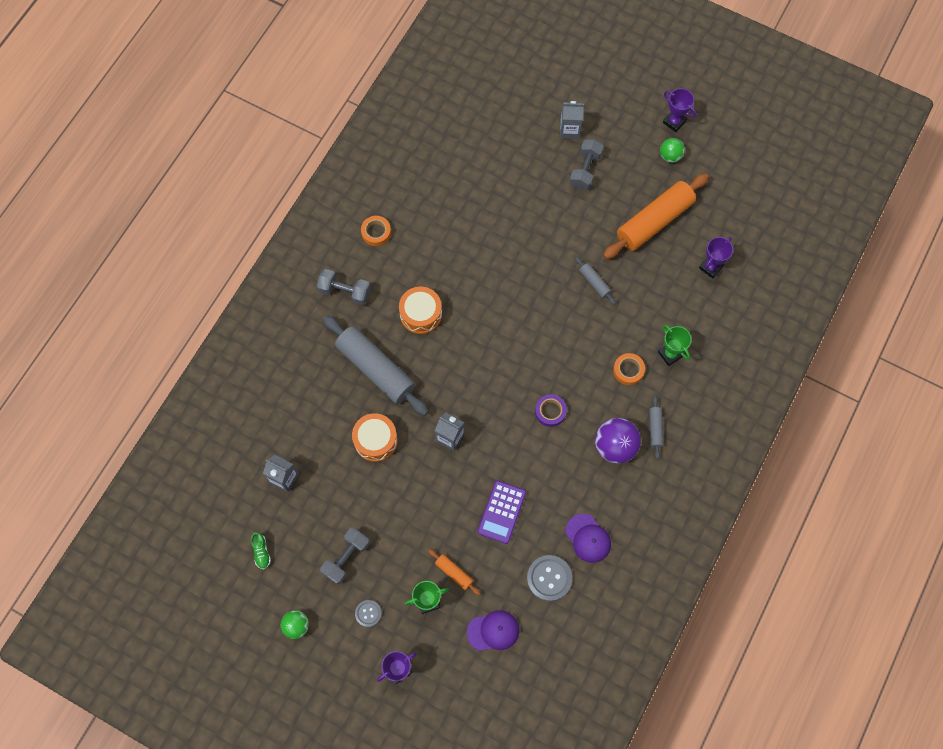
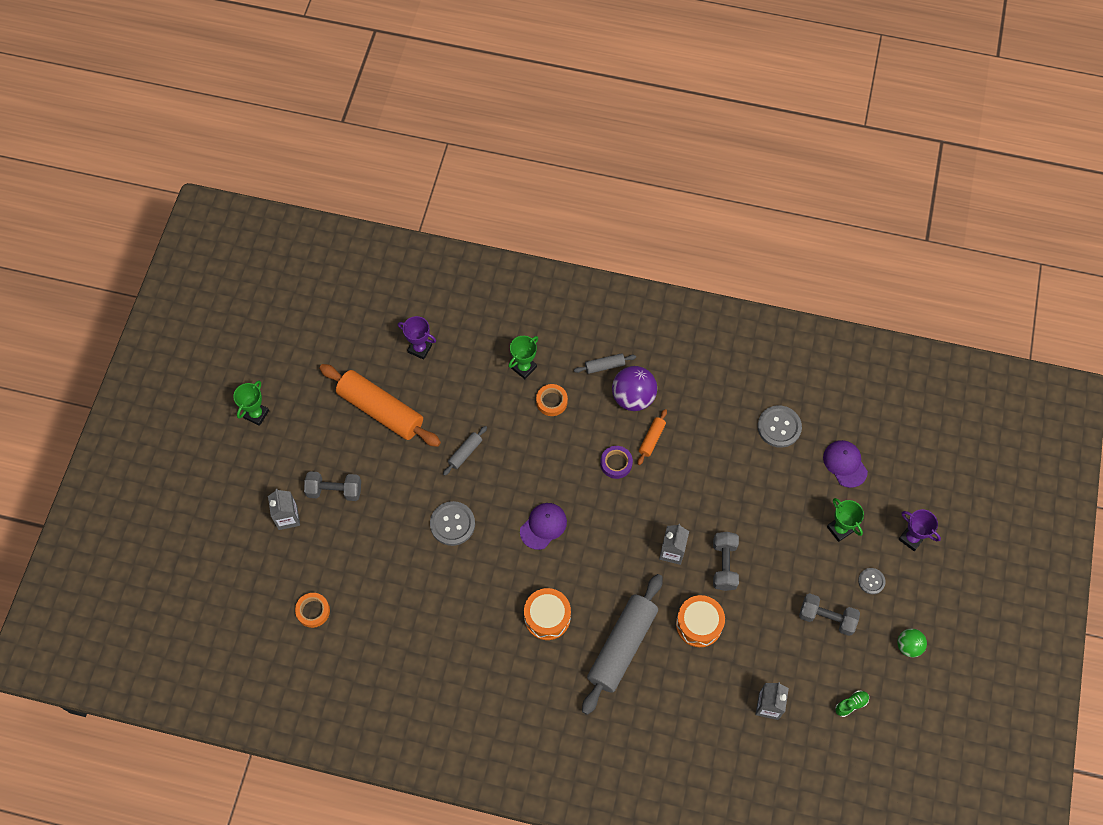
camera: 105 degrees left, 5 degrees down
grey dumbbell [317,269,371,305] -> grey dumbbell moved to [713,532,739,591]
orange tape [361,216,391,246] -> orange tape moved to [295,593,330,628]
orange rolling pin [428,549,481,595] -> orange rolling pin moved to [637,409,667,465]
purple calculator [477,480,526,544] -> none
purple cap [566,514,611,563] -> purple cap moved to [520,503,567,550]
green ball [660,138,685,163] -> none
purple trophy [663,88,697,132] -> green trophy [233,381,269,426]
none -> grey button [430,501,475,546]

